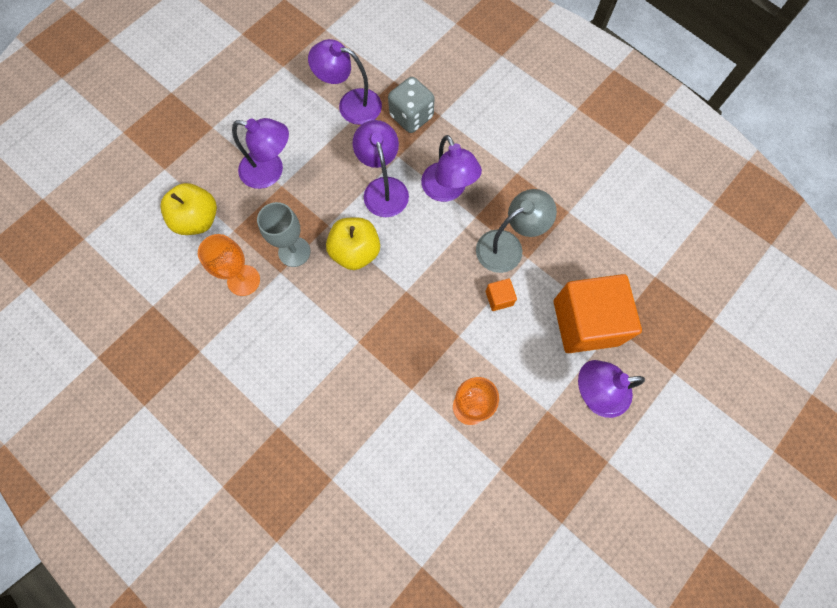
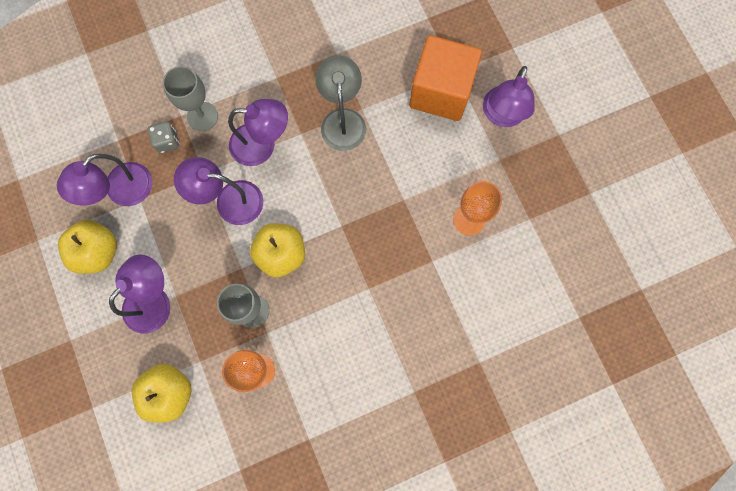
camera: 65 degrees left, 5 degrees up
grey dice [388,77,435,133] -> grey dice [148,121,179,153], size x0.62
orange cube [486,278,517,311] -> none
none -> yellow apple [58,220,117,274]
none -> grey goblet [163,66,218,131]

